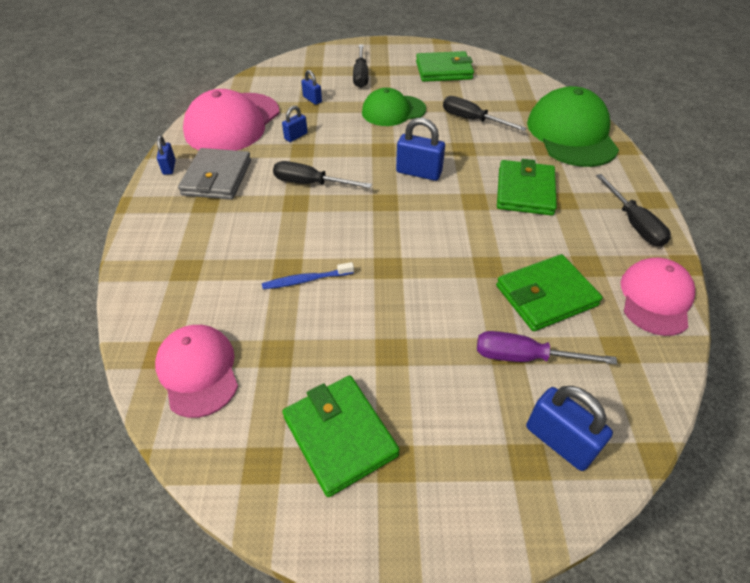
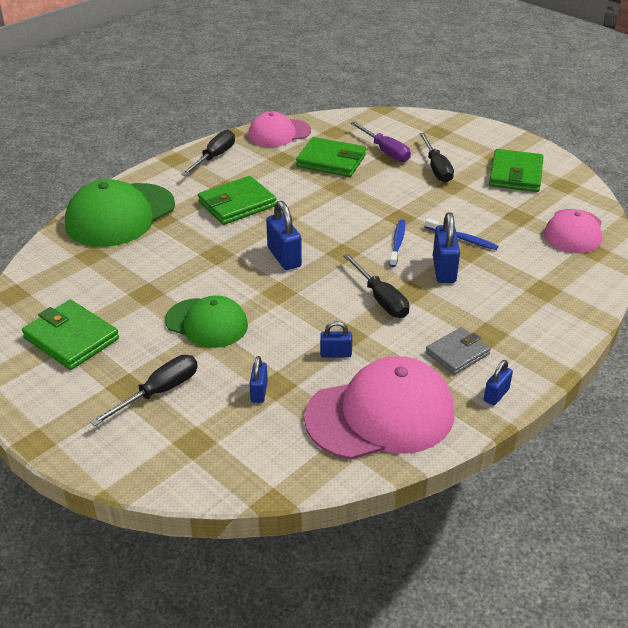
camera: 135 degrees left, 10 degrees down
grey wallet [178,148,251,200] -> grey wallet [426,327,491,375], size x0.66
black screwdriver [443,96,527,131] -> black screwdriver moved to [420,133,454,183]
blue padlock [526,386,613,471] -> blue padlock moved to [433,212,460,283]
none -> blue toothbrush [390,219,405,267]

